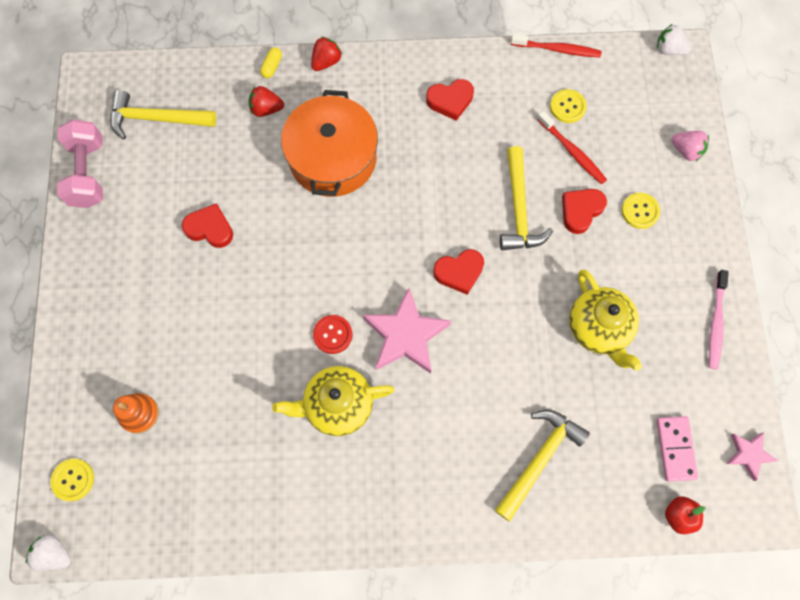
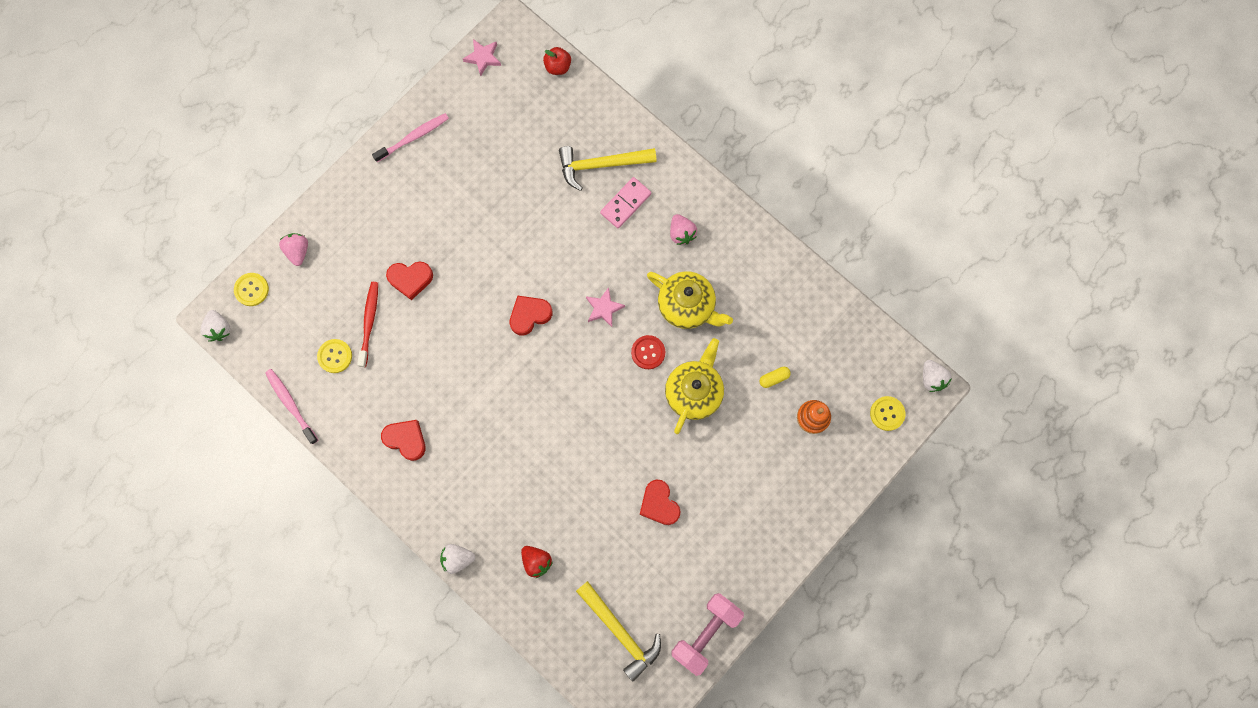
camera: 135 degrees left, 5 degrees up
yellow capsule [260,47,282,78] -> yellow capsule moved to [760,367,791,388]
orange pot [281,90,378,197] -> none
red strawberry [311,37,342,71] -> white strawberry [440,544,475,574]
pink star [363,288,451,374] -> pink star [586,287,625,327], size x0.53
red heart [433,249,484,295] -> red heart turned 60 degrees counterclockwise [509,295,552,336]
yellow hammer [500,146,553,250] -> none
red toothbrush [511,34,602,57] -> pink toothbrush [265,369,318,444]
yellow teapot [569,269,642,371] -> yellow teapot moved to [665,338,724,434]
yellow button [622,193,660,229] -> yellow button moved to [234,273,269,306]
pink domino [657,416,698,481] -> pink domino moved to [600,177,651,229]
none -> pink strawberry [670,214,697,245]

